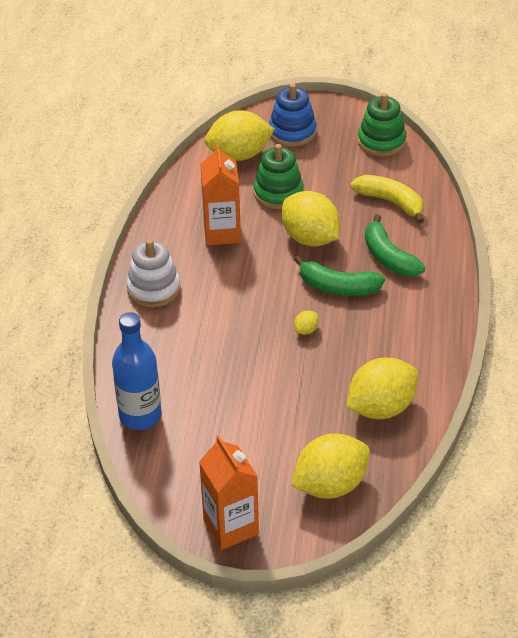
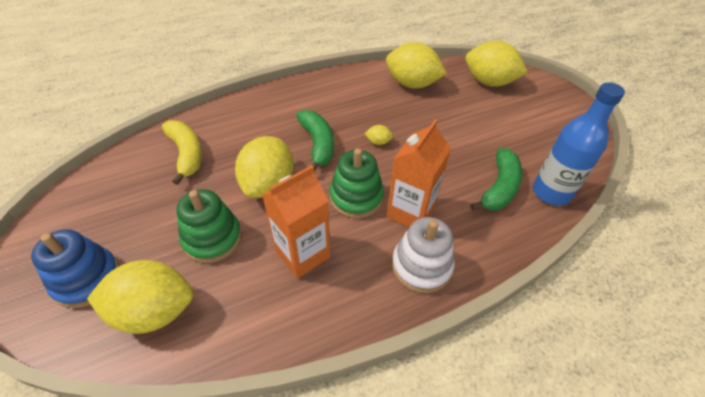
camera: 125 degrees left, 5 degrees up
orange carton [199,435,259,550] -> orange carton moved to [386,120,451,227]
yellow lemon [205,110,275,161] -> yellow lemon turned 45 degrees counterclockwise [87,260,194,334]
yellow banana [350,175,424,224] -> yellow banana turned 150 degrees clockwise [162,120,202,185]
green stacking toy [358,93,406,157] -> green stacking toy moved to [330,148,384,218]
green banana [365,214,425,277] -> green banana moved to [470,148,522,211]

